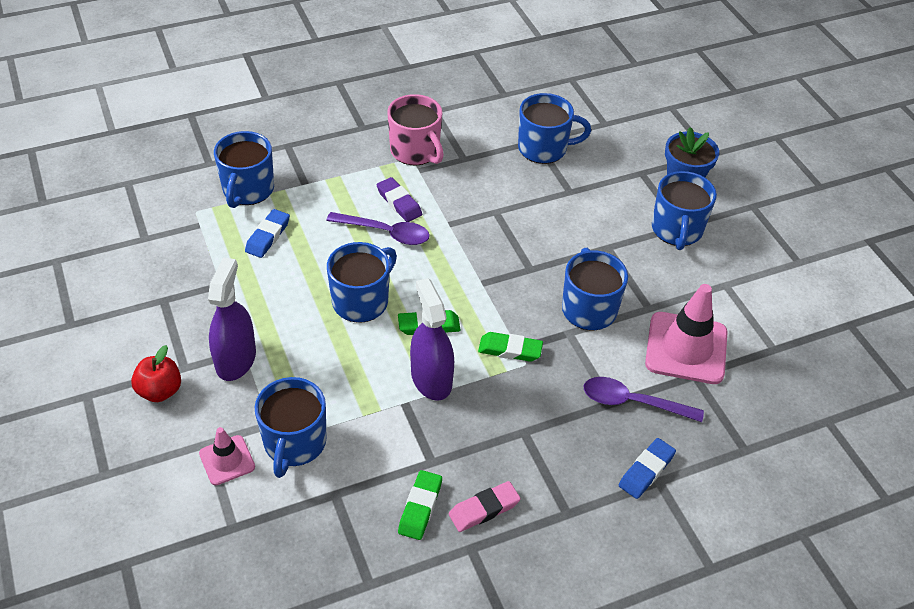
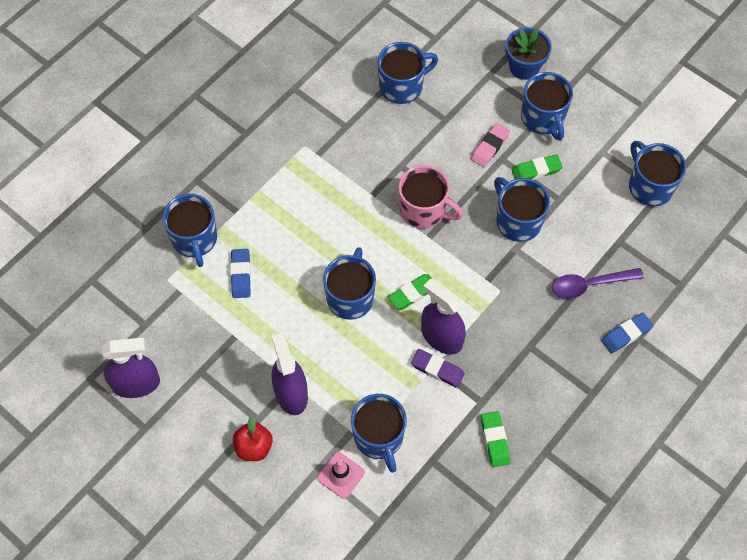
camera: 25 degrees left, 15 degrees up
purple spoon [326,212,430,245] -> none
purple eraser [377,177,422,222] -> purple eraser moved to [411,349,465,388]
pink mug [387,94,444,166] -> pink mug moved to [398,165,463,229]
pink eraser [449,481,521,532] -> pink eraser moved to [471,123,510,167]
green eraser [478,332,543,362] -> green eraser moved to [512,154,563,180]
blue eraser [619,438,676,499] -> blue eraser turned 45 degrees clockwise [601,313,654,354]
pink traffic cone [645,284,728,384] -> none
none -> purple spray bottle [102,338,160,398]
none -> blue mug [629,141,686,207]

